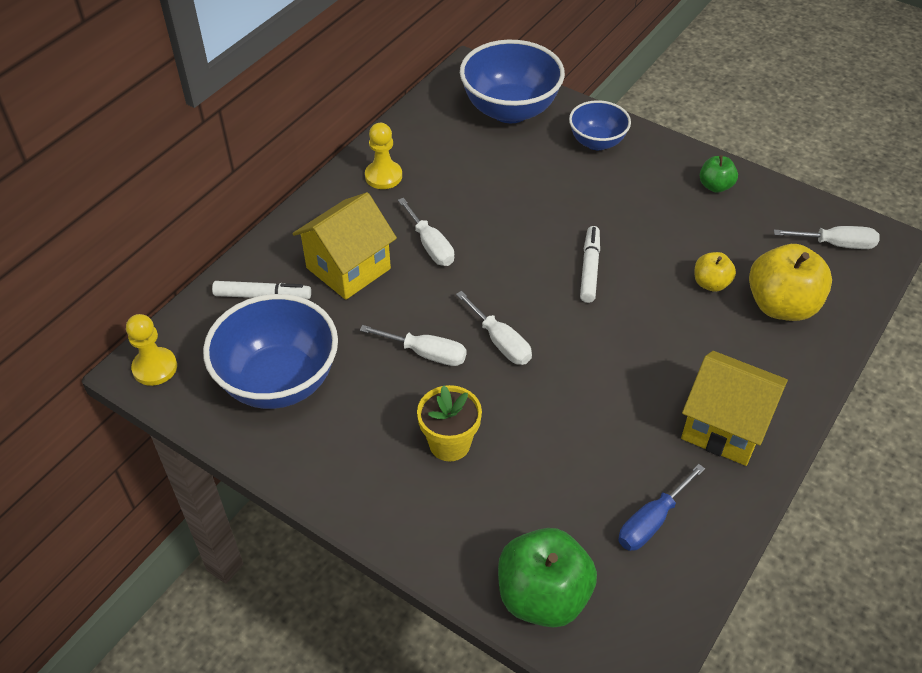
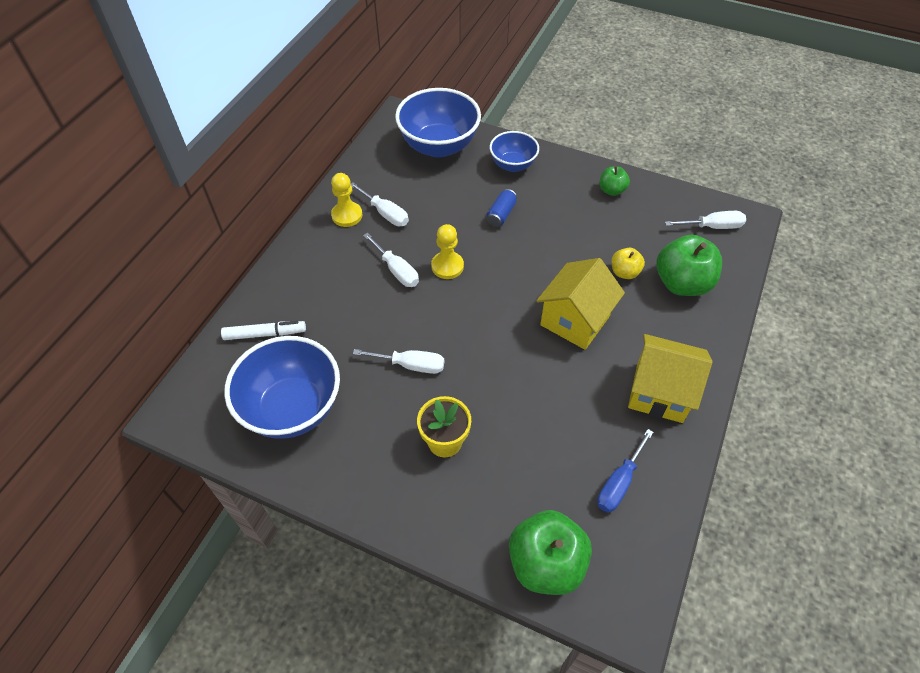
camera: 10 degrees left, 5 degrees up
yellow pawn [126,314,177,386] -> yellow pawn moved to [431,224,464,279]
yellow house [293,192,397,300] -> yellow house moved to [536,258,625,350]
white screwdriver [456,291,532,365] -> white screwdriver moved to [351,182,409,226]
white marker [580,226,600,303] -> none
yellow apple [749,244,832,321] -> green apple [657,234,722,296]
none -> blue can [486,189,517,227]

